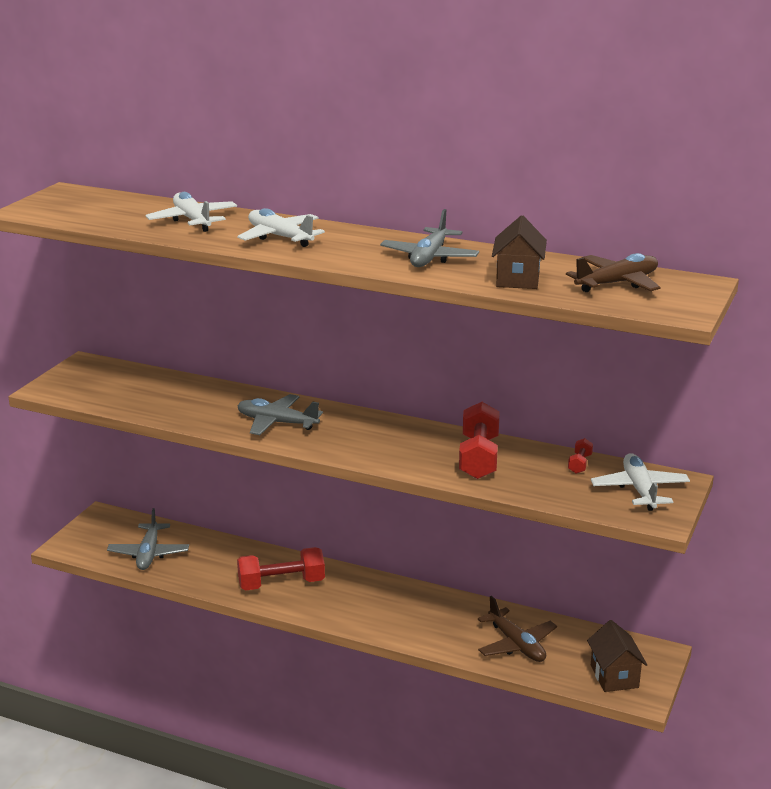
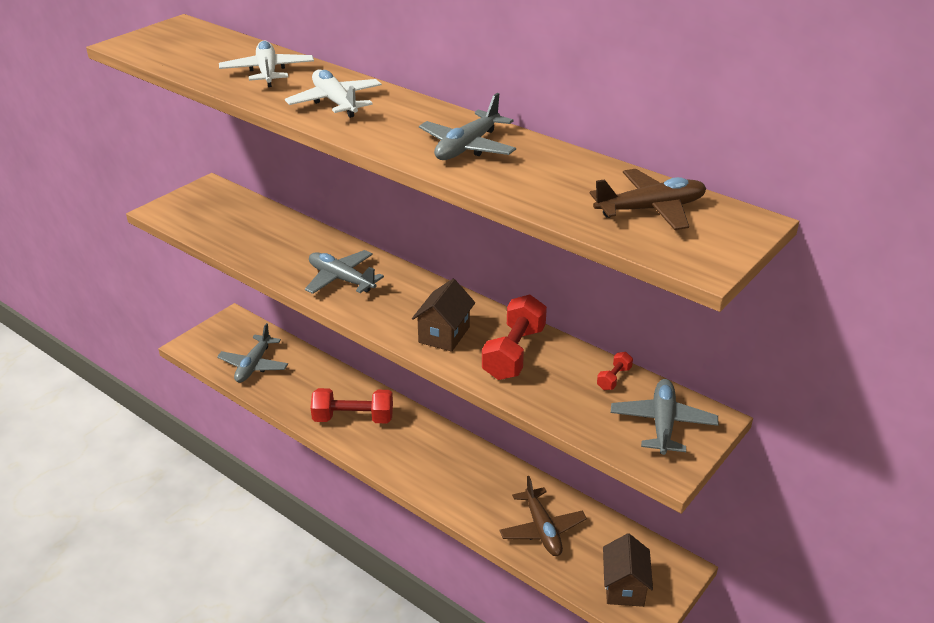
camera: 15 degrees right, 10 degrees up
brown house [492,215,547,289] -> brown house moved to [412,279,475,352]
white plane [591,453,690,511] -> grey plane [611,379,719,455]

